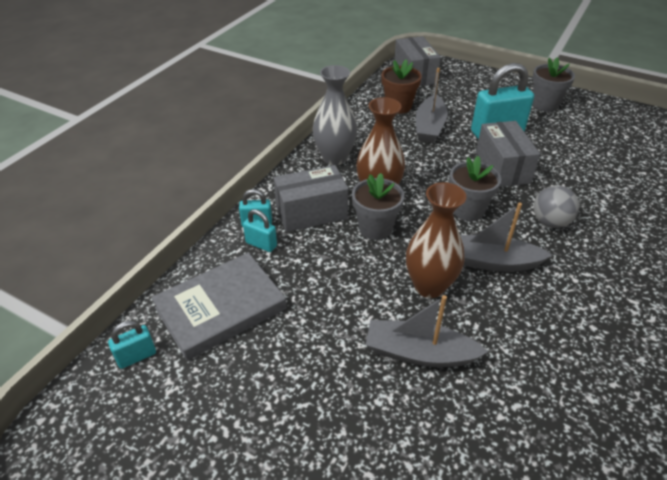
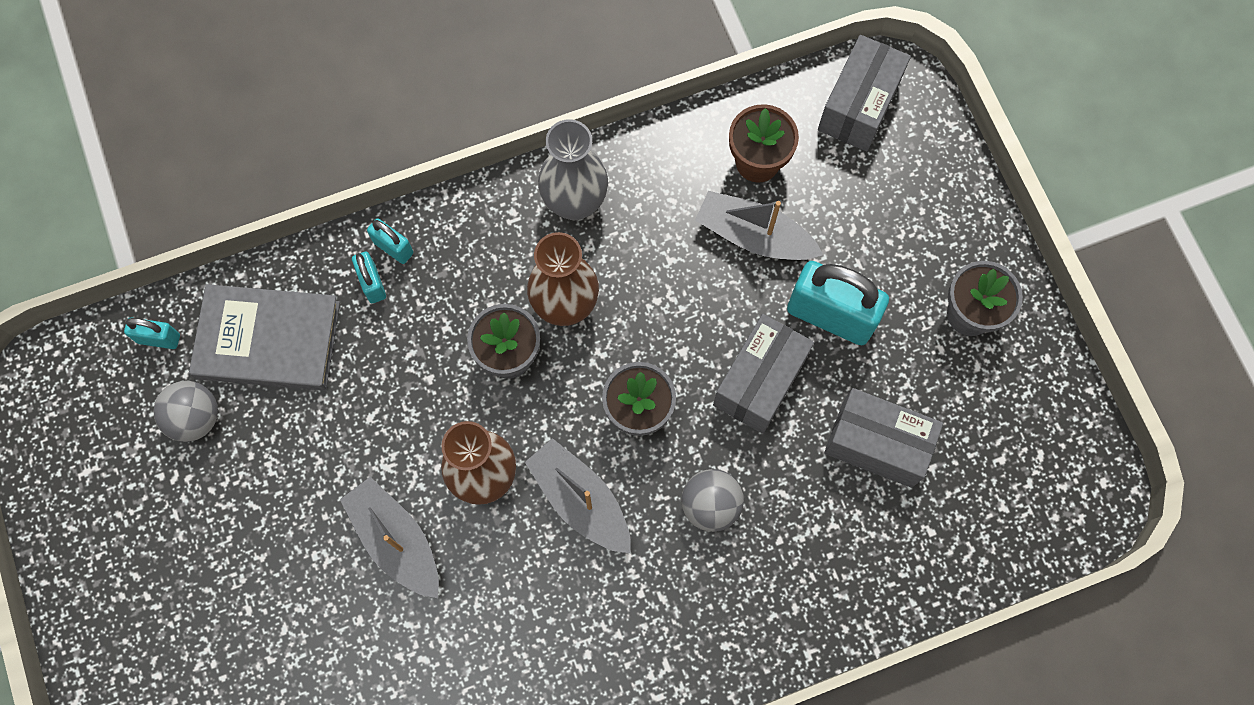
camera: 40 degrees right, 30 degrees up
grey box [274,165,348,232] -> grey box moved to [824,388,943,488]
grey boat [416,68,448,143] -> grey boat turned 60 degrees clockwise [695,191,823,260]
none -> grey ball [153,381,218,442]

